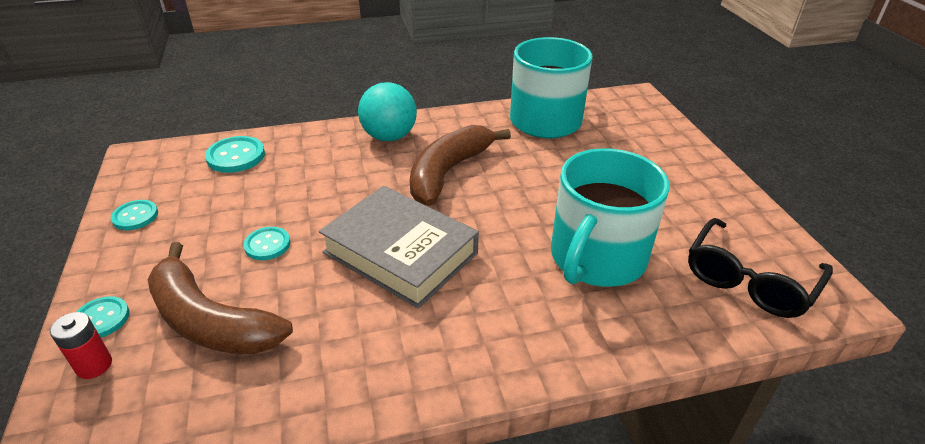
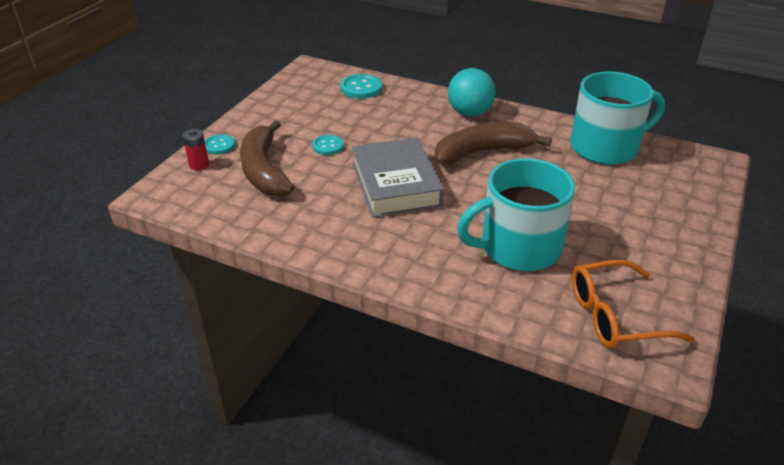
camera: 40 degrees right, 0 degrees up
turquoise button [111,200,158,230] -> none
black glasses [688,218,833,318] -> orange glasses [572,260,695,349]

